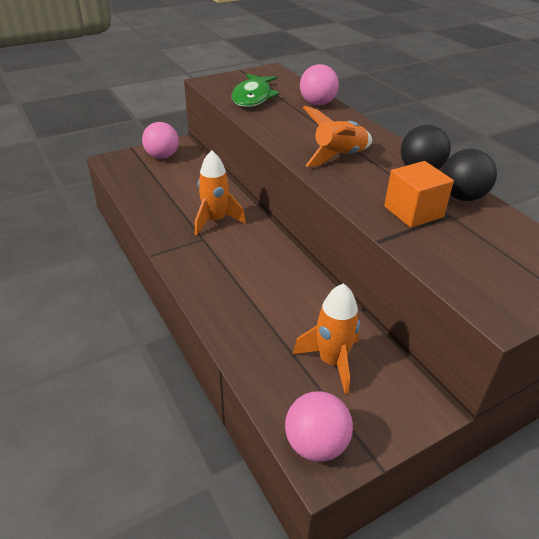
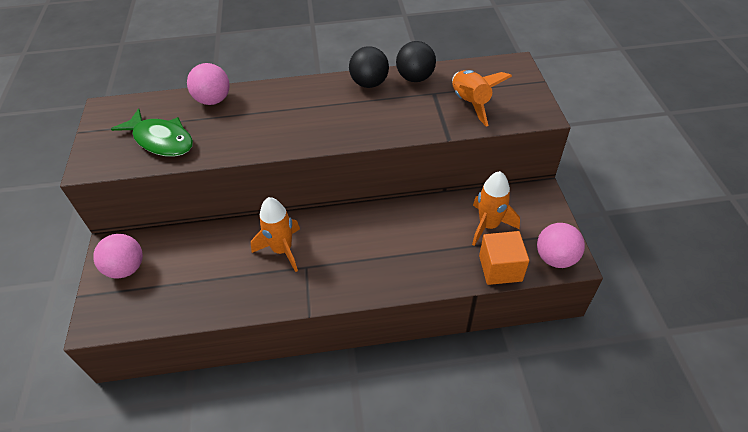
camera: 65 degrees left, 10 degrees up
orange rocket [303,106,372,167] -> orange rocket moved to [452,70,512,127]
orange cube [384,161,454,228] -> orange cube moved to [479,231,529,285]

